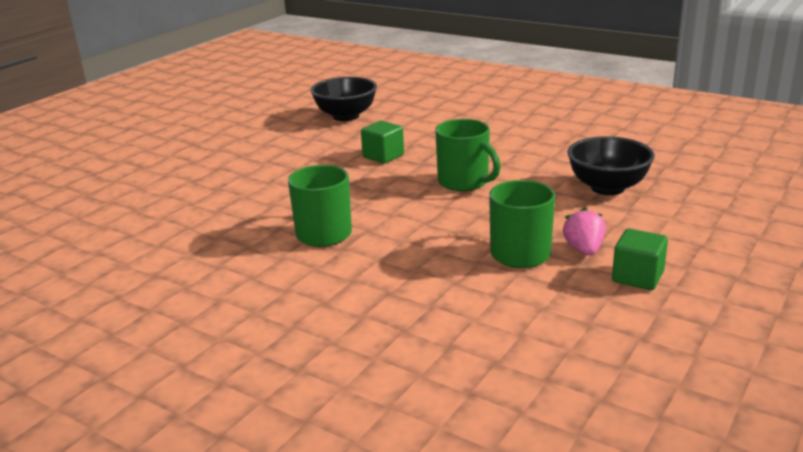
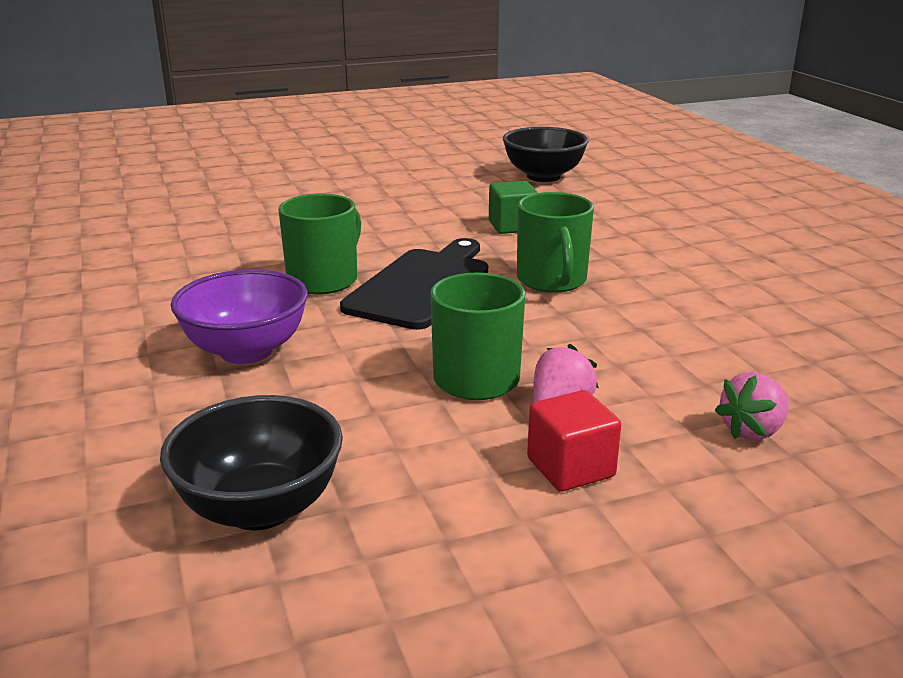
camera: 35 degrees right, 0 degrees up
black bowl [567,136,655,195] -> black bowl moved to [160,395,343,530]
green cube [612,228,668,290] -> red cube [527,390,621,492]
none -> purple bowl [171,269,308,364]
none -> black cutting board [340,238,488,330]
none -> pink strawberry [715,372,789,440]

